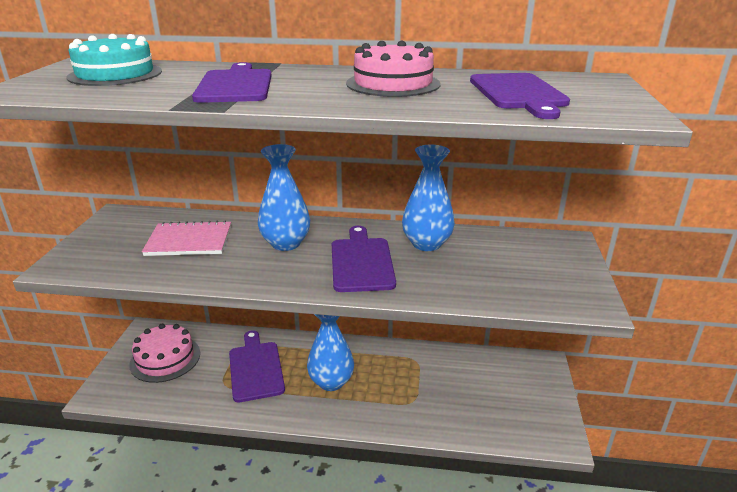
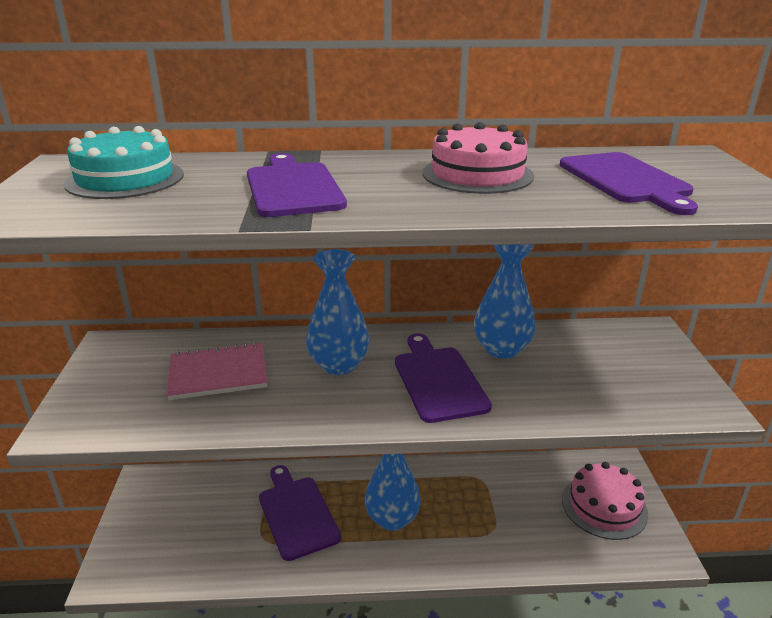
camera: 10 degrees left, 0 degrees up
pink cake [129,324,200,383] -> pink cake moved to [562,462,648,540]

